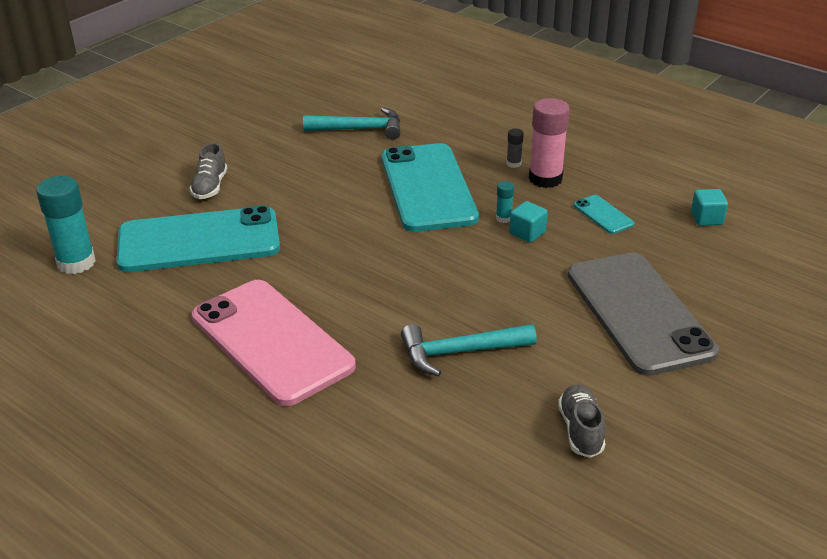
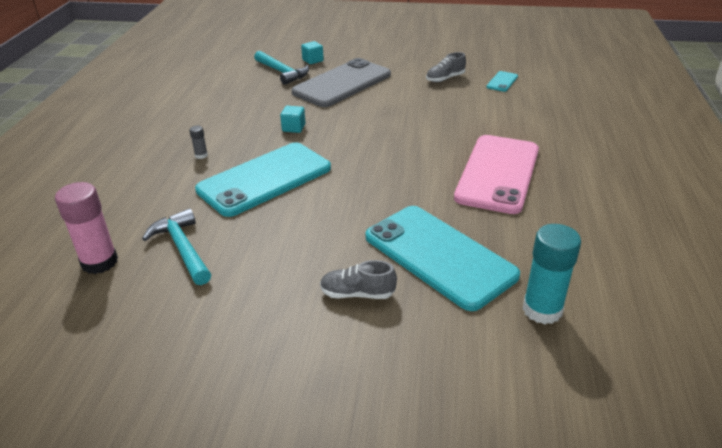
camera: 120 degrees left, 0 degrees up
grey shoe [190,143,227,199] -> grey shoe turned 150 degrees counterclockwise [320,260,397,299]
turquoise hammer [401,324,537,377] -> turquoise hammer moved to [254,51,309,85]
turquoise glue stick [496,181,514,223] -> none
pink glue stick [529,98,570,188] -> pink glue stick moved to [55,182,118,274]
turquoise phone [574,195,634,234] -> turquoise phone moved to [486,71,518,92]
turquoise cube [691,189,728,226] -> turquoise cube moved to [301,41,324,64]

